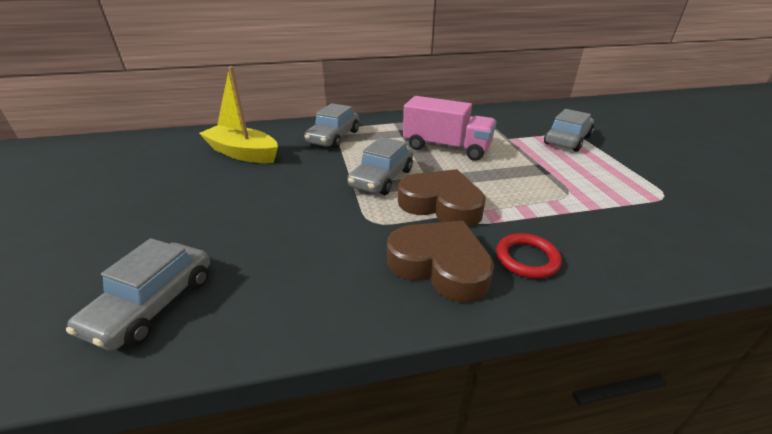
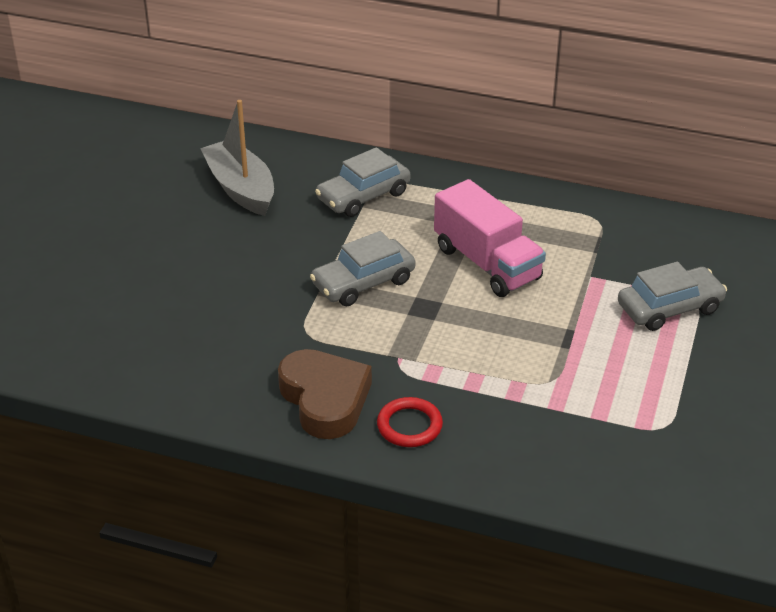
camera: 30 degrees right, 5 degrees up
grey car [66,238,210,351] -> none
yellow boat [199,66,278,163] -> grey boat [200,100,274,216]
brown heart [398,169,486,227] -> none

